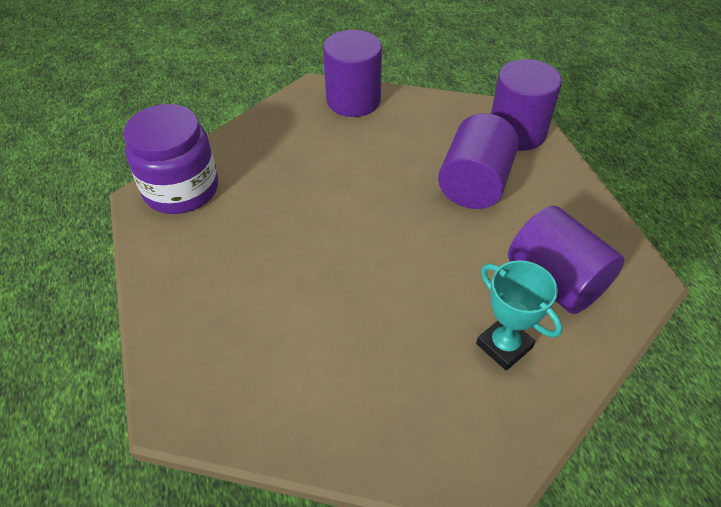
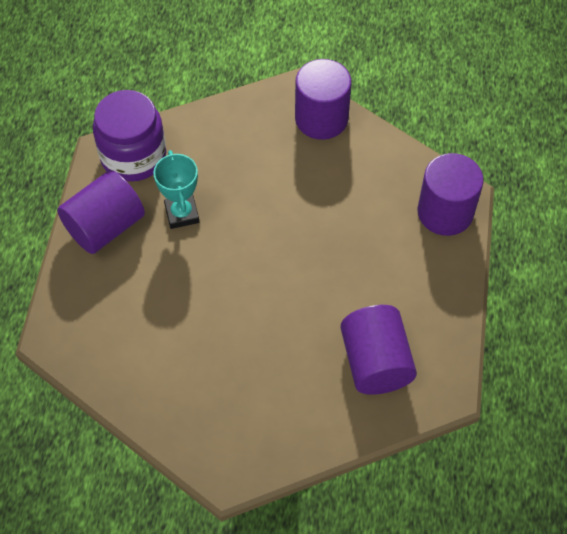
camera: 25 degrees right, 10 degrees up
purple cylinder [438,113,519,209] -> purple cylinder moved to [57,170,145,254]
turquoise trophy [476,260,562,371] -> turquoise trophy moved to [153,150,199,229]

